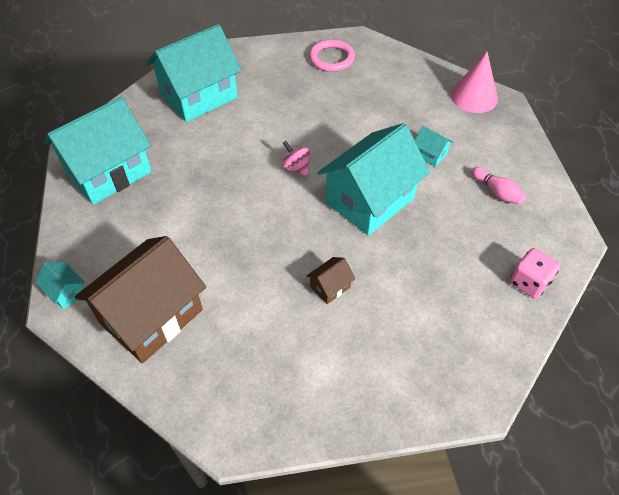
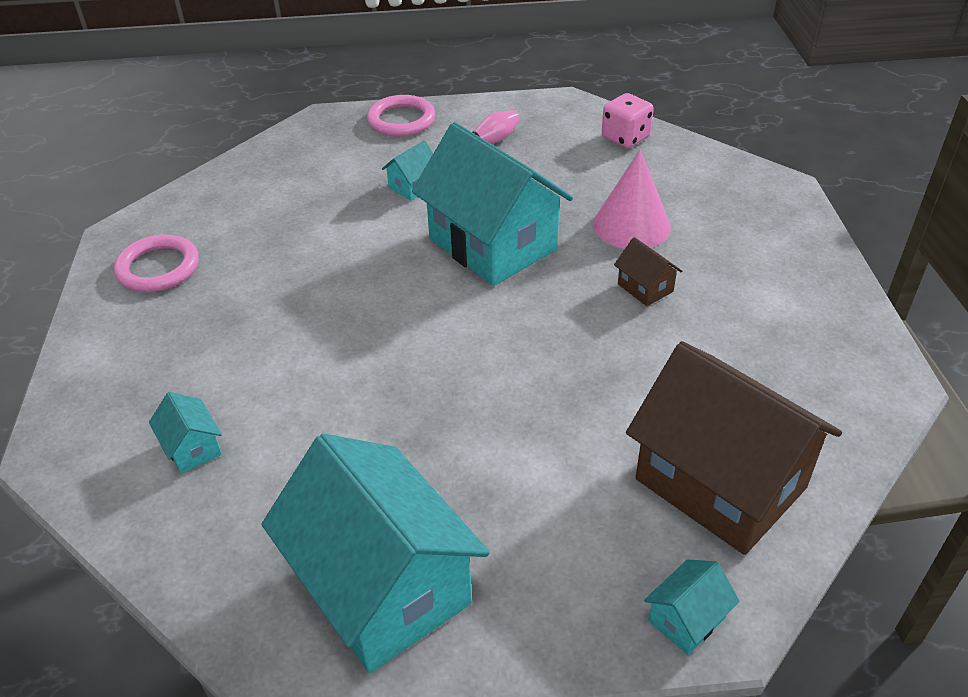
camera: 85 degrees left, 10 degrees down
turquoise house [146,24,242,122] -> turquoise house [149,392,222,474], size x0.41
pink spinning top [281,141,310,176] -> none
pink cone [451,52,498,113] -> pink cone moved to [593,149,671,249]
none -> pink ring [367,95,435,137]

